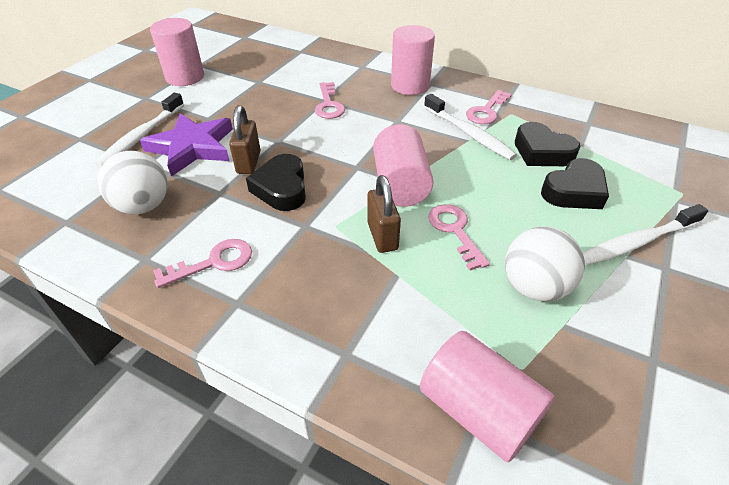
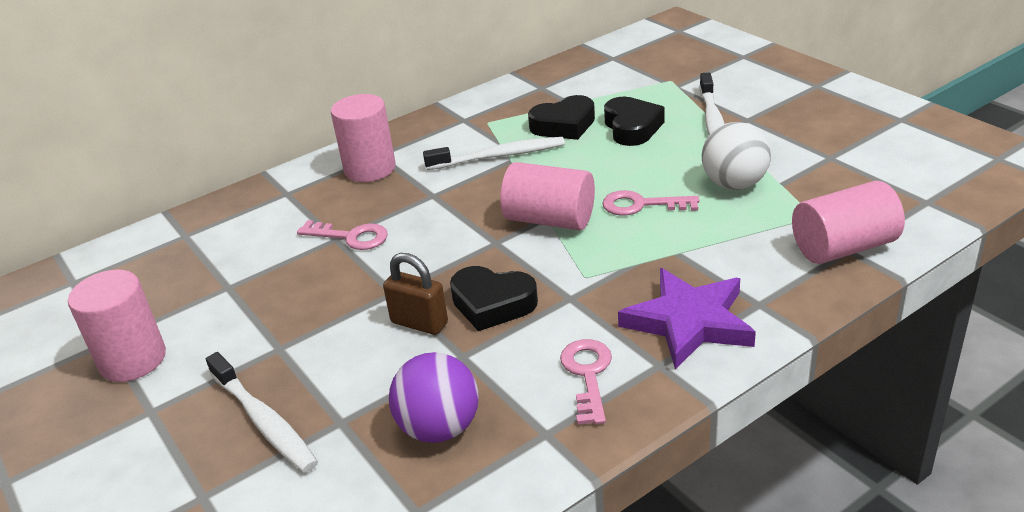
camera: 60 degrees left, 10 degrees down
white ball [98,151,168,215] -> purple ball [389,352,479,443]
purple star [140,113,233,177] -> purple star moved to [618,268,756,370]
brown padlock [367,175,401,253] -> none
pink key [466,90,511,124] -> none

